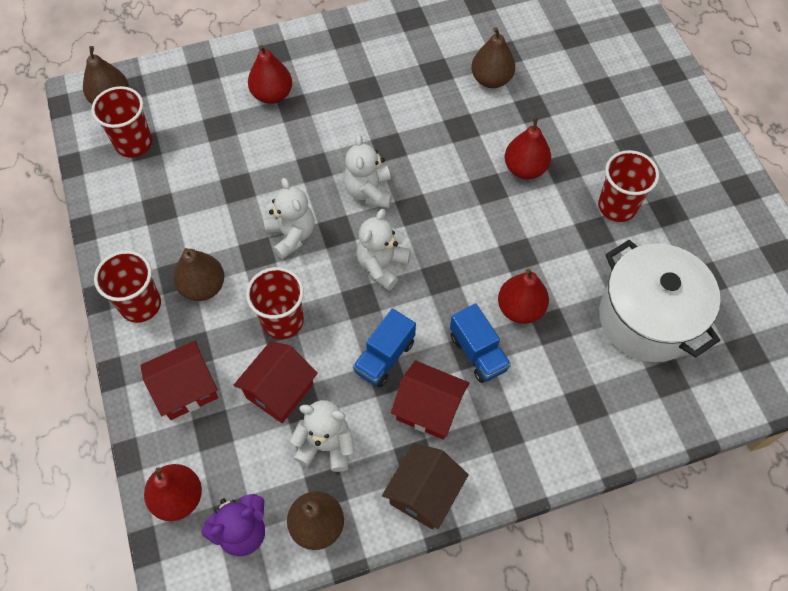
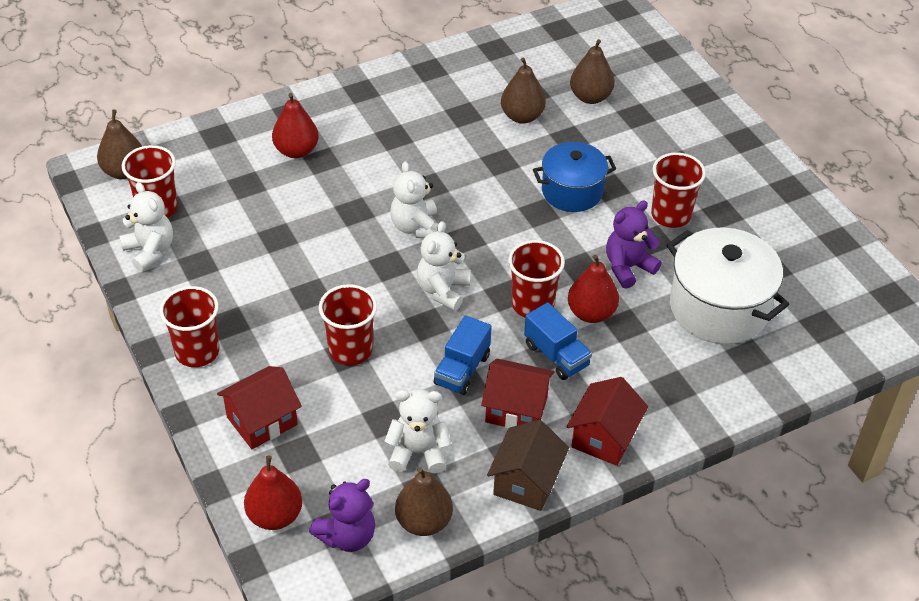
camera: 10 degrees left, 15 degrees down
brown pear [173,248,224,301] -> brown pear moved to [570,39,615,104]
red house [233,341,318,423] -> red house moved to [567,377,648,466]
white teddy bear [264,178,315,259] -> white teddy bear moved to [119,182,173,272]
red pear [505,117,551,179] -> blue pot [533,142,616,212]
none -> red cup [508,240,565,317]
none -> purple teddy bear [606,201,662,288]

